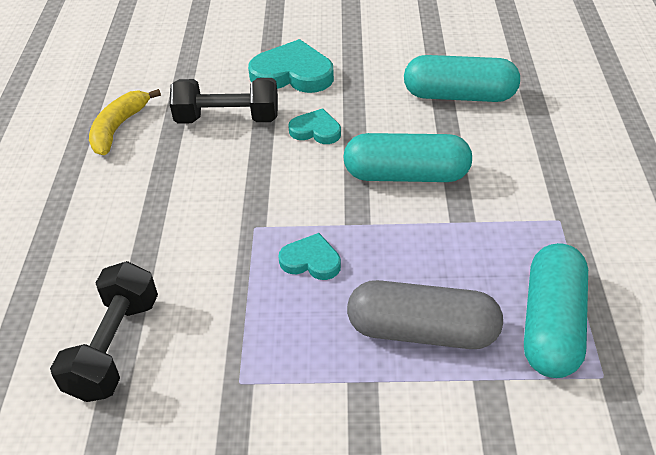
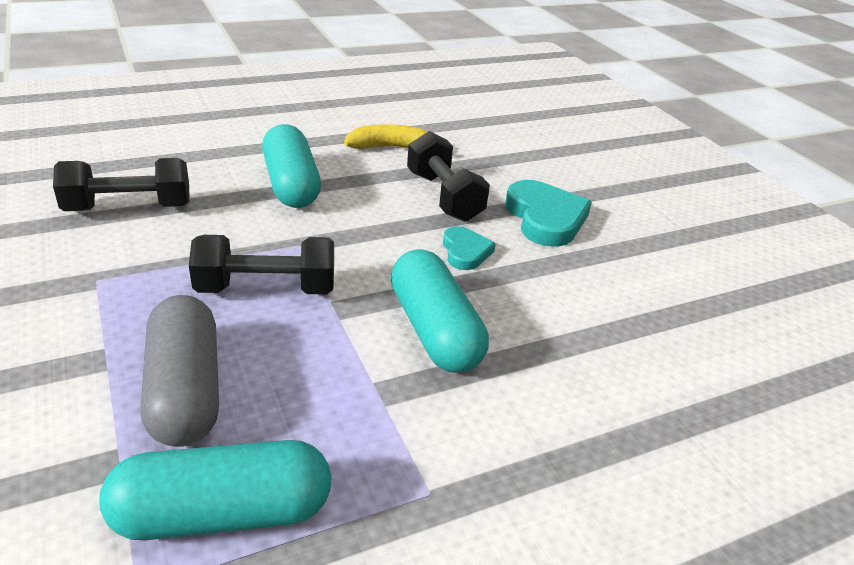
camera: 60 degrees right, 10 degrees down
turquoise heart [278,233,341,280] -> black dumbbell [189,235,334,295]
turquoise capsule [404,55,520,102] -> turquoise capsule moved to [262,124,321,208]

